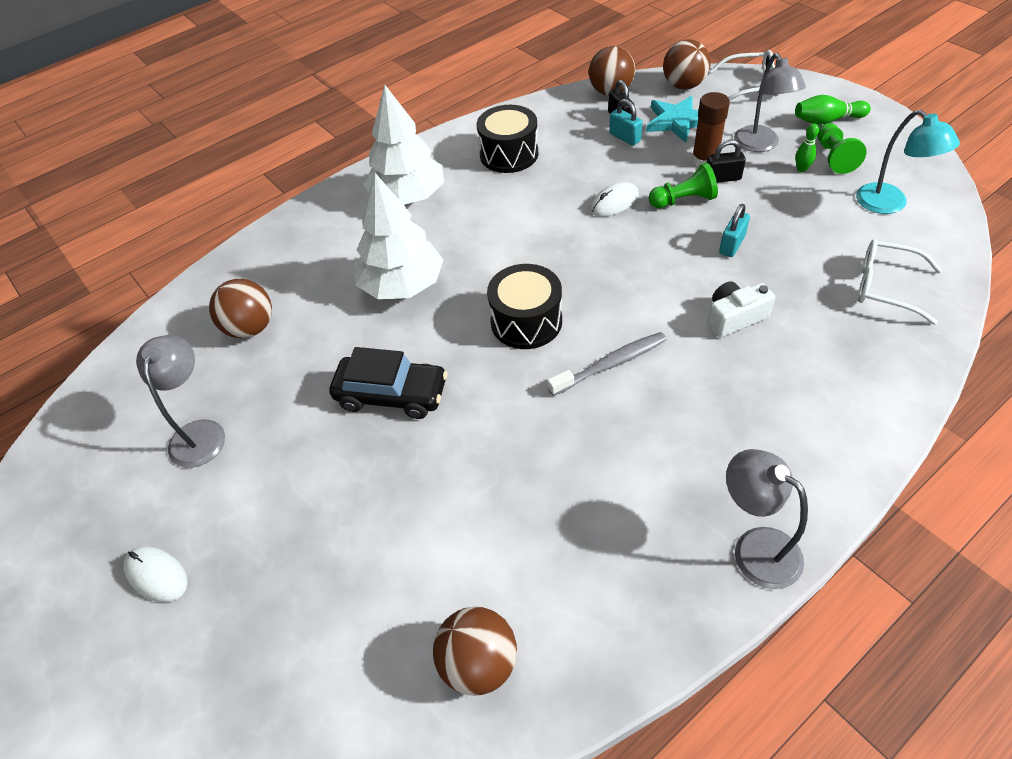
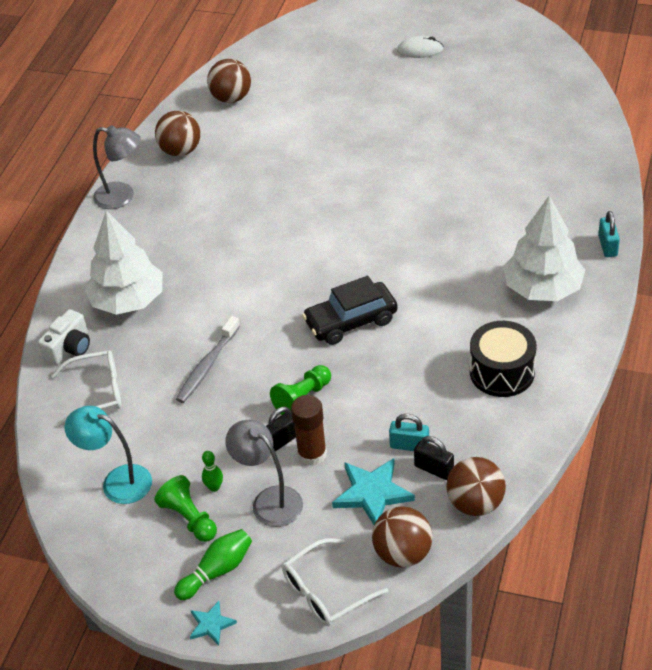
camera: 145 degrees right, 5 degrees down
grey lamp [136,335,225,468] -> none
brown ball [209,279,272,338] -> brown ball moved to [155,111,200,156]
black car [330,347,448,419] -> black car moved to [302,276,397,345]
white tree [354,173,443,299] -> white tree moved to [84,211,163,315]
black drum [487,264,562,349] -> none
grey toothbrush [547,332,667,396] -> grey toothbrush moved to [176,316,240,403]
white mouse [590,182,639,217] -> none
white camera [707,281,775,338] -> white camera moved to [38,309,90,365]
turquoise padlock [719,204,750,257] -> turquoise padlock moved to [598,211,620,257]
none -> turquoise star [190,601,237,646]

